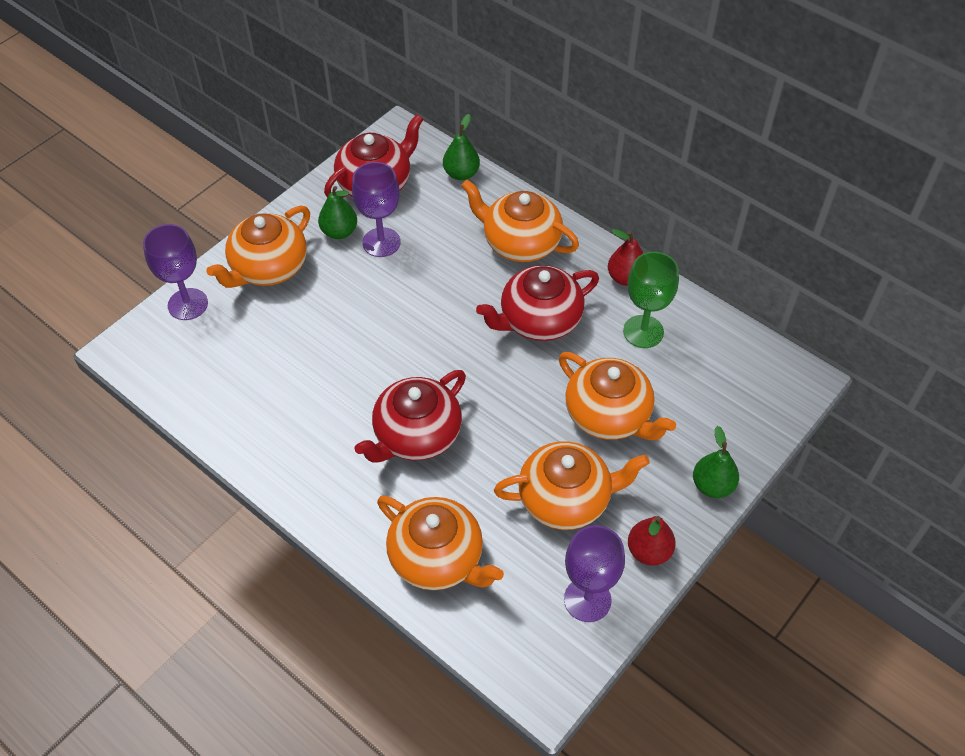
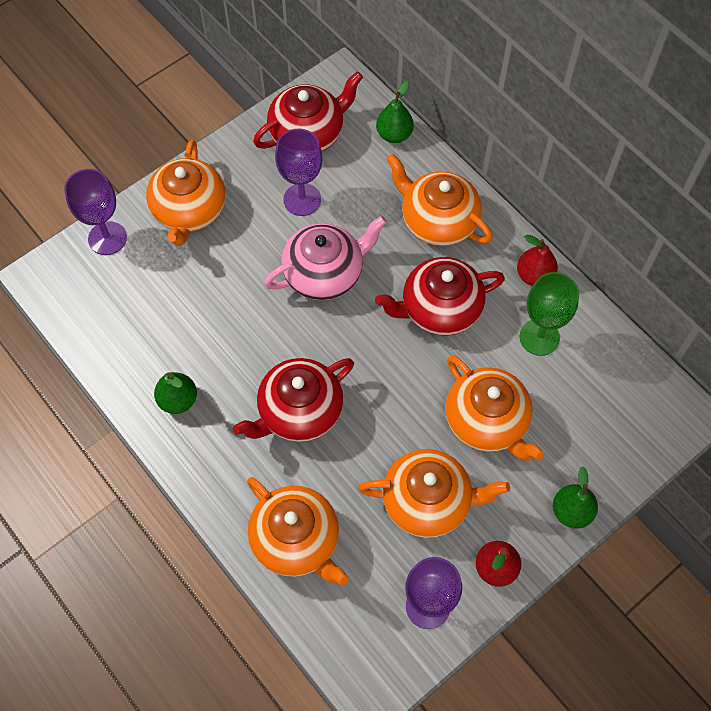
camera: 10 degrees right, 10 degrees up
orange teapot [206,205,310,288] -> orange teapot turned 45 degrees counterclockwise [146,140,226,246]
green pear [318,186,357,239] -> green pear moved to [154,372,197,414]
none -> pink teapot [264,216,387,300]

